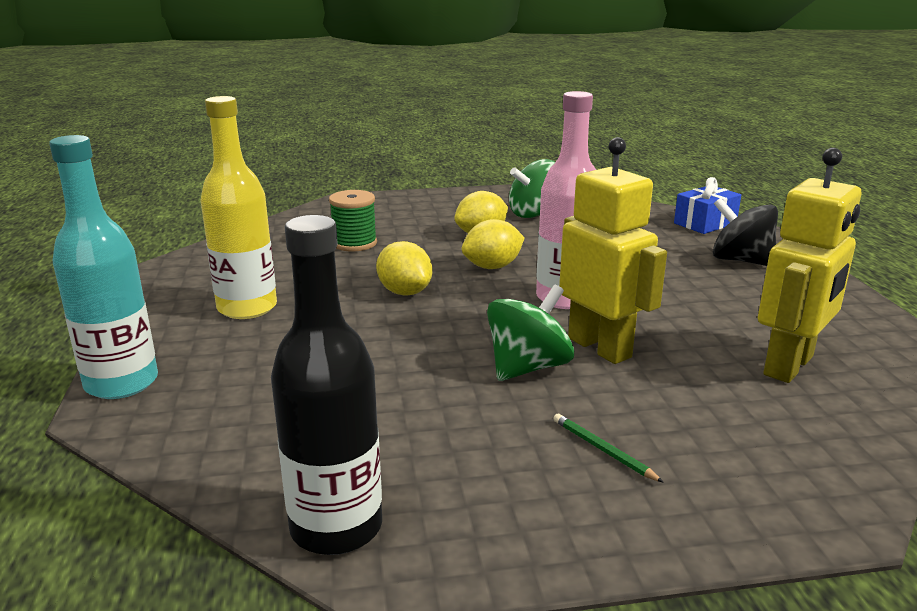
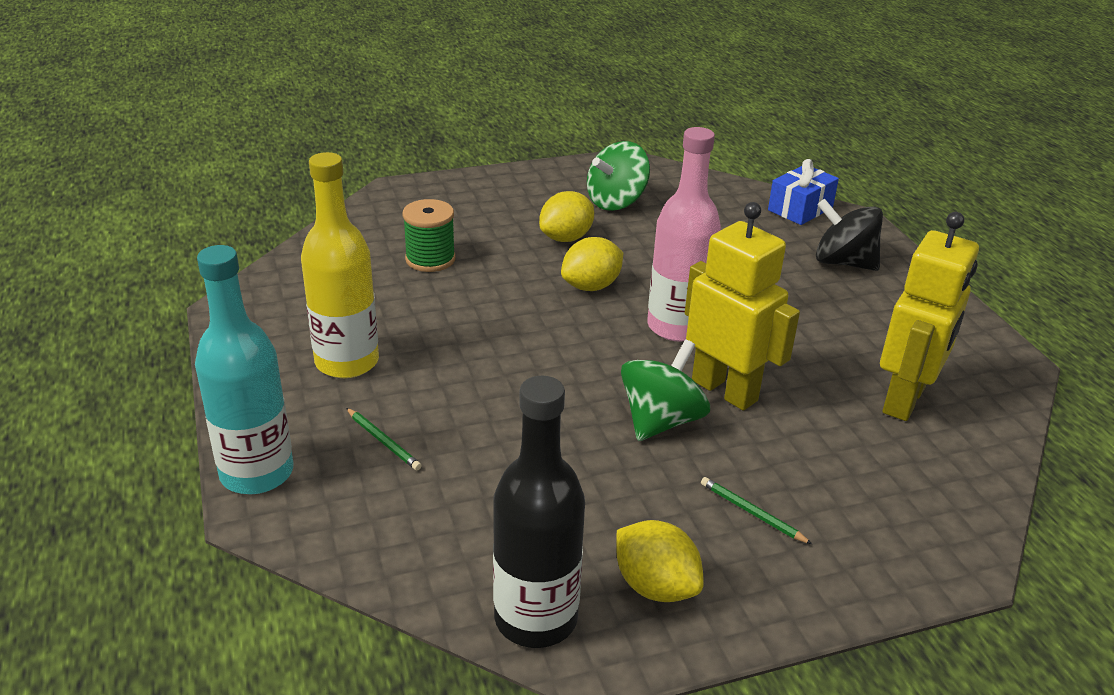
camera: 10 degrees left, 10 degrees up
yellow lemon [376,241,432,296] -> yellow lemon moved to [616,520,704,602]
none -> green pencil [346,408,422,470]

